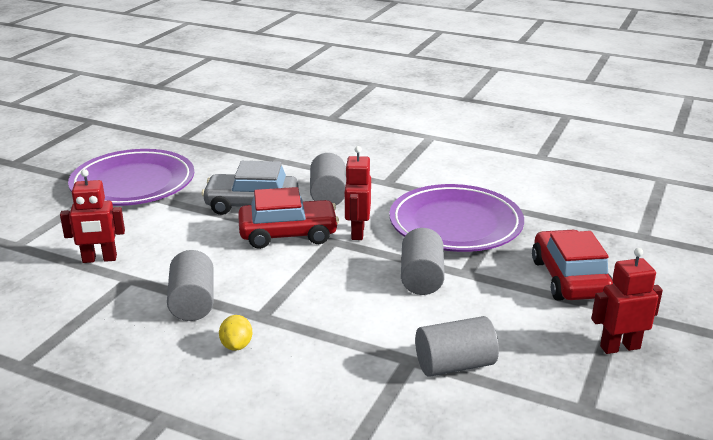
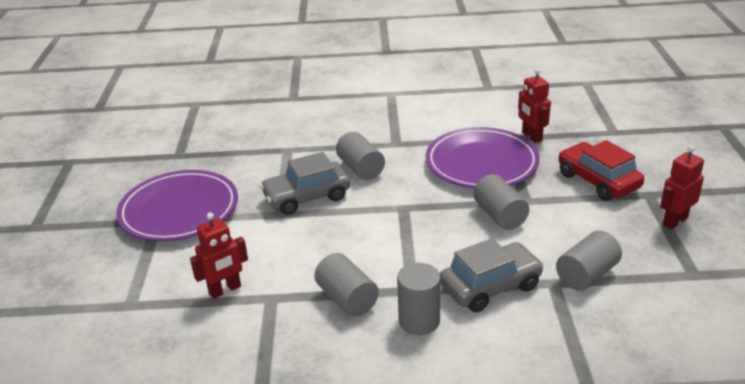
camera: 25 degrees left, 5 degrees up
yellow lemon [219,315,252,351] -> grey cylinder [397,263,440,335]
red car [238,187,339,249] -> none
red robot [344,146,371,240] -> red robot moved to [518,69,551,143]
none -> grey car [440,238,544,312]

